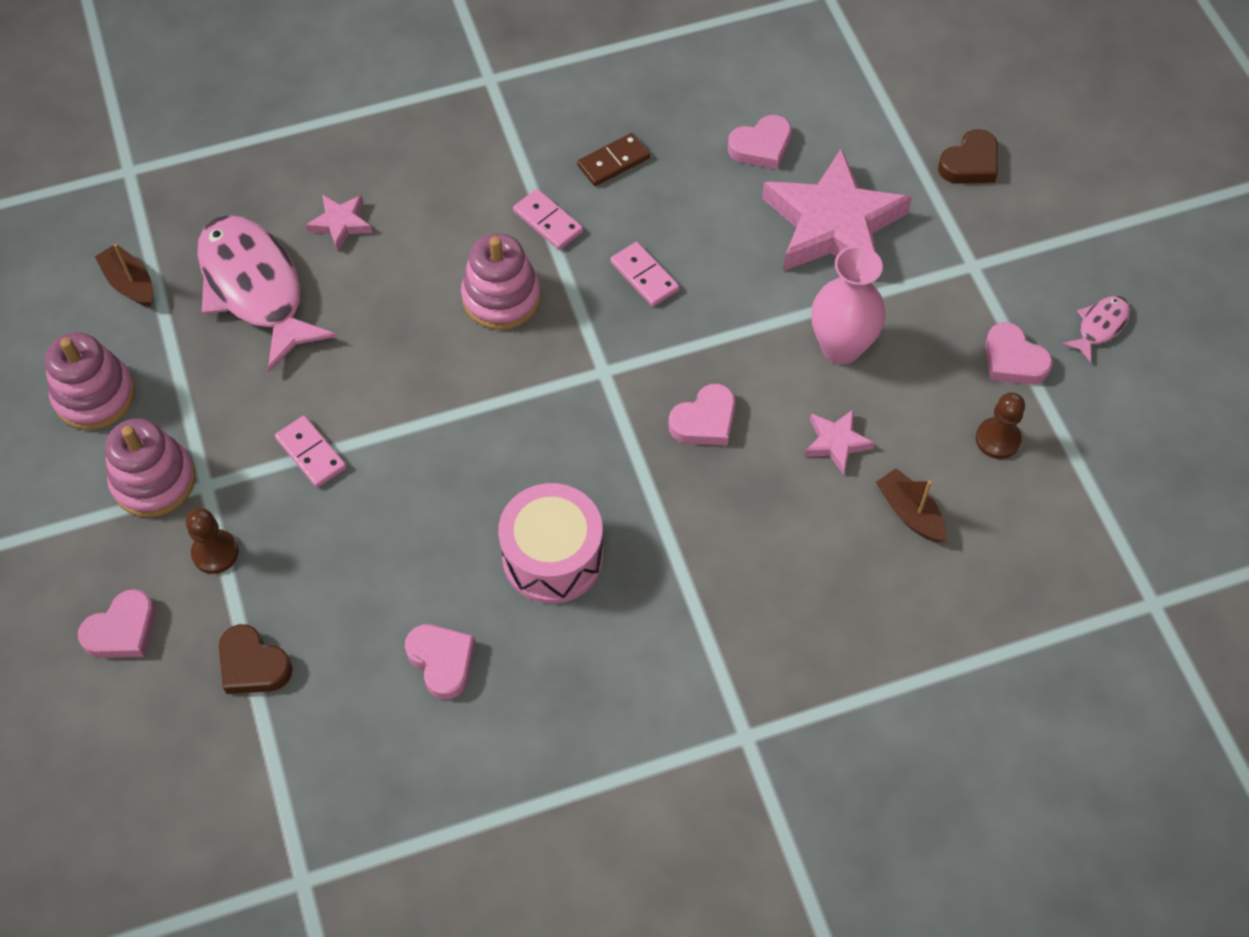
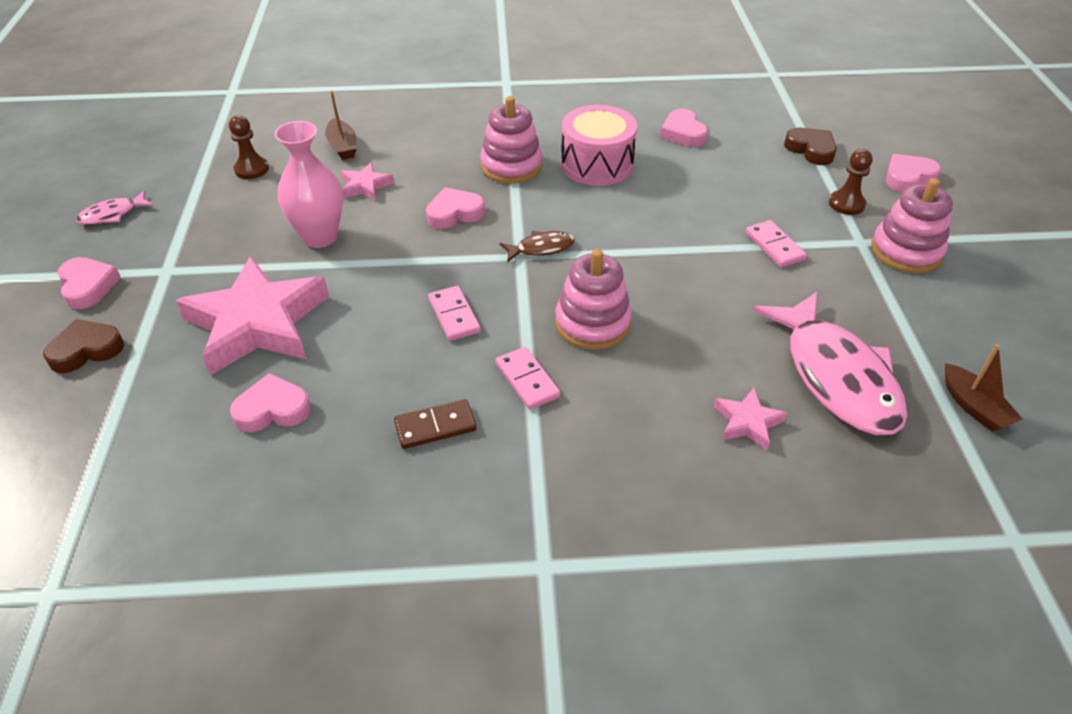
camera: 165 degrees left, 15 degrees down
pink stacking toy [45,332,135,430] -> pink stacking toy moved to [480,96,542,184]
pink heart [985,322,1053,384] -> pink heart moved to [58,257,121,309]
none -> brown fish [500,231,575,262]

